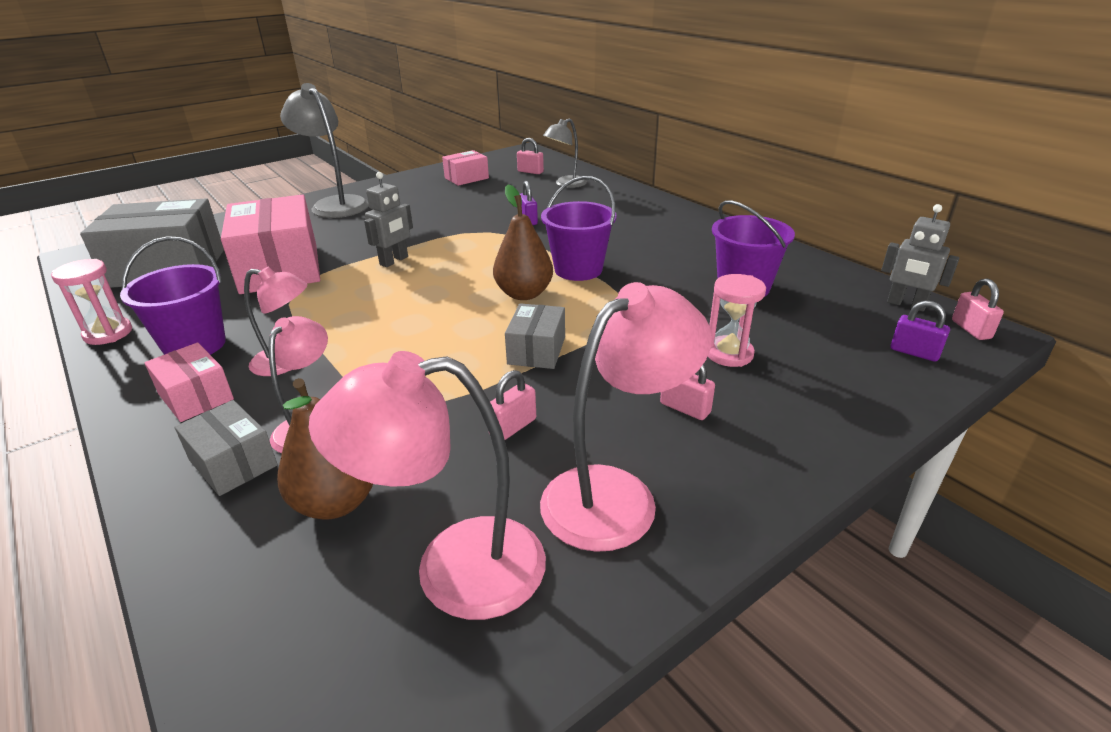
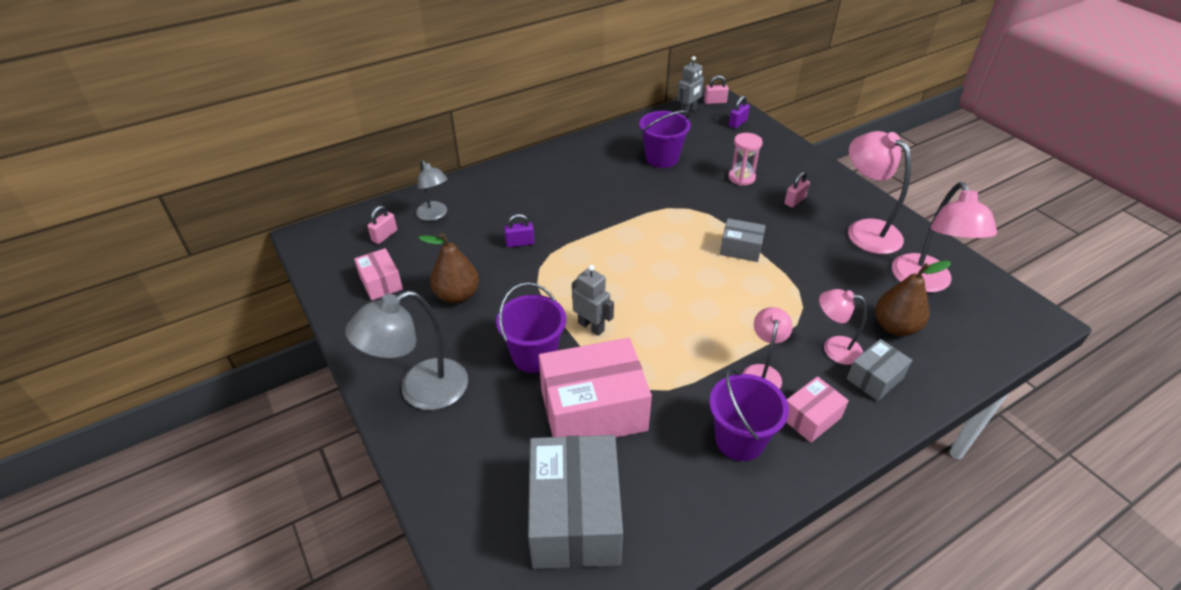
camera: 85 degrees left, 10 degrees up
pink hourglass [51,259,132,345] -> none
pink padlock [488,370,536,440] -> none
brown pear [493,184,553,300] -> brown pear moved to [419,233,479,304]
purple bucket [541,176,617,281] -> purple bucket moved to [496,282,566,373]

